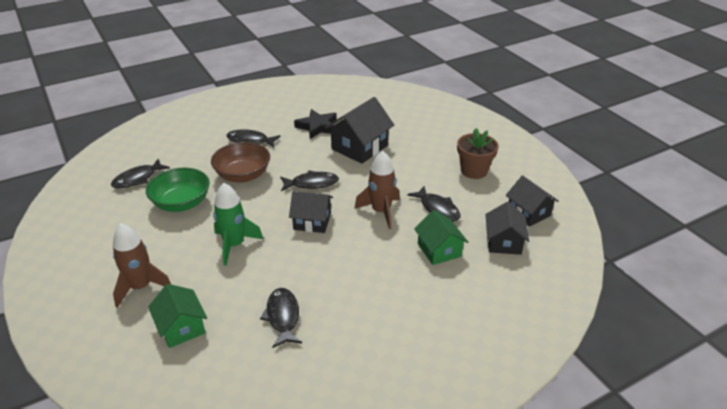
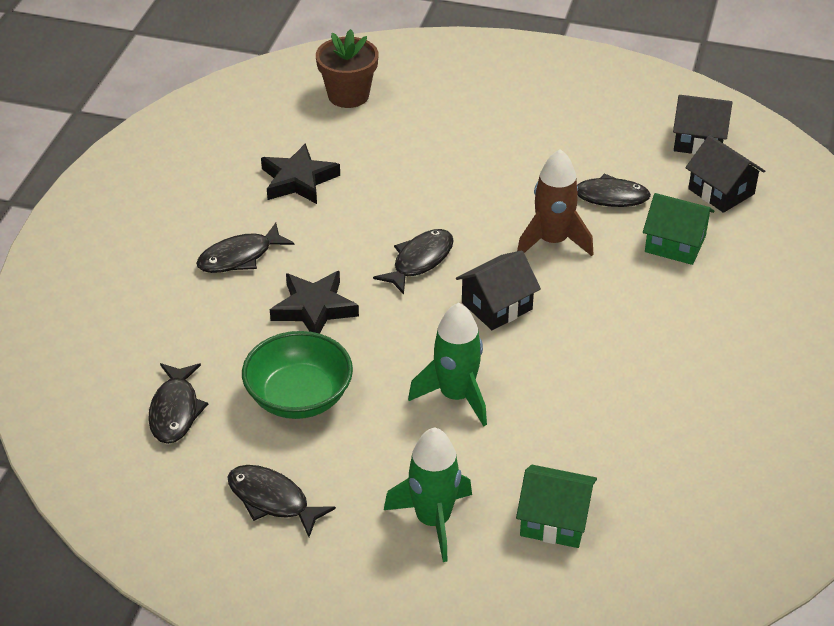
camera: 45 degrees left, 5 degrees up
brown rocket [113,223,171,308] -> green rocket [384,427,472,562]
brown bowl [211,142,270,182] -> black star [270,271,359,334]
black fish [260,288,302,348] -> black fish moved to [228,465,336,537]
black house [325,97,394,164] -> none
brown flower pot [457,128,499,179] -> brown flower pot moved to [316,29,378,108]

